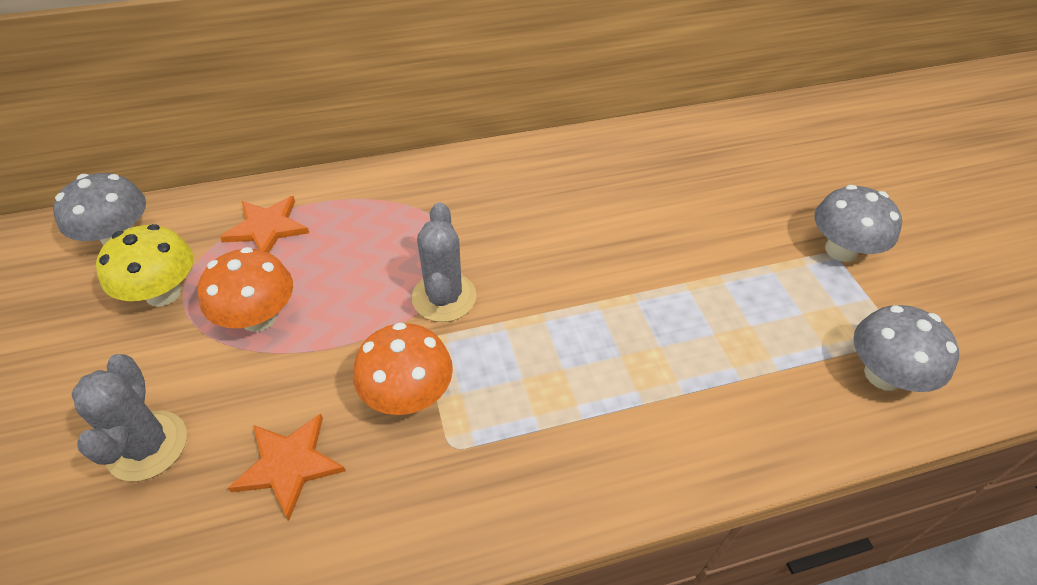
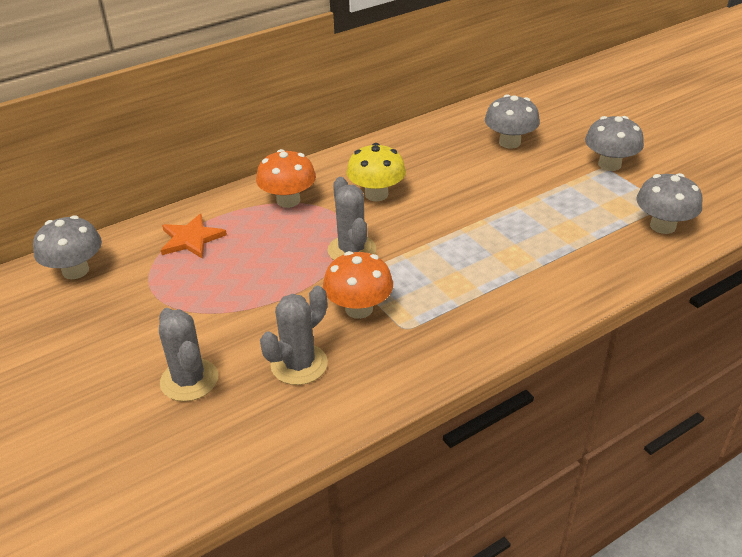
camera: 15 degrees left, 10 degrees down
yellow mushroom [96,224,194,307] -> yellow mushroom moved to [347,143,406,201]
orange mushroom [198,247,293,332] -> orange mushroom moved to [256,149,316,208]
orange star [228,413,346,521] -> grey cactus [260,286,328,385]
none -> grey mushroom [485,94,540,149]

